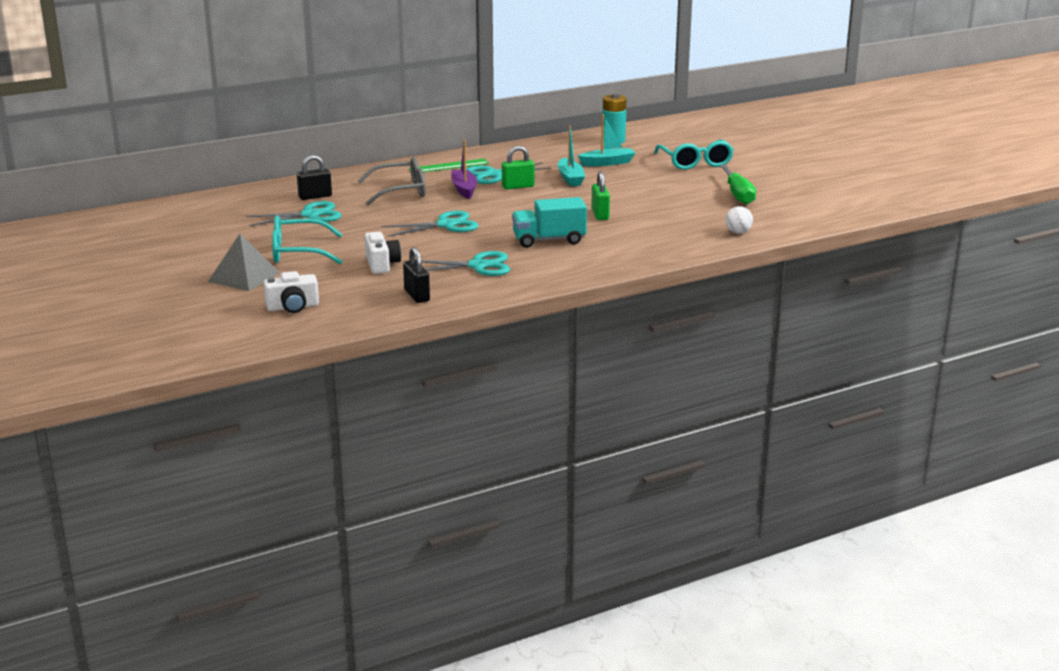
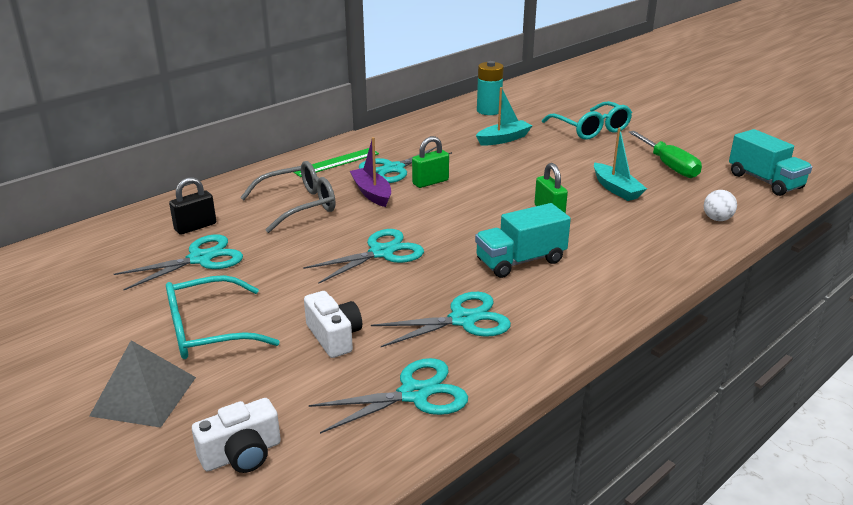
camera: 15 degrees left, 5 degrees up
black padlock [403,247,430,303] -> turquoise scissors [309,358,468,434]
turquoise boat [558,126,585,186] -> turquoise boat moved to [594,128,647,201]
none -> turquoise truck [729,129,812,196]

